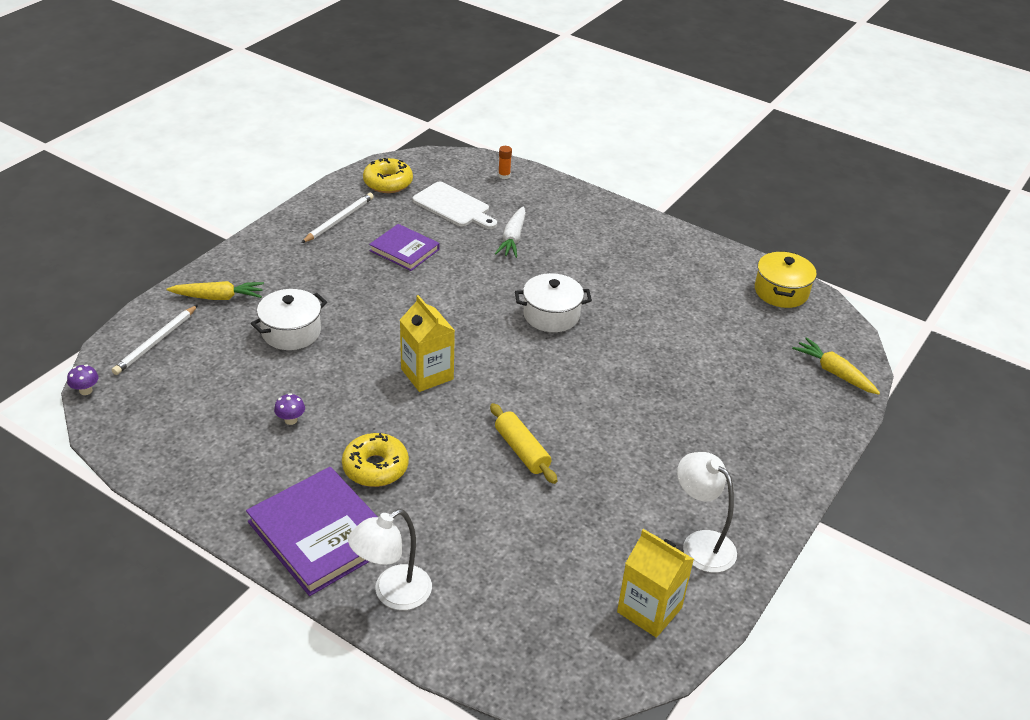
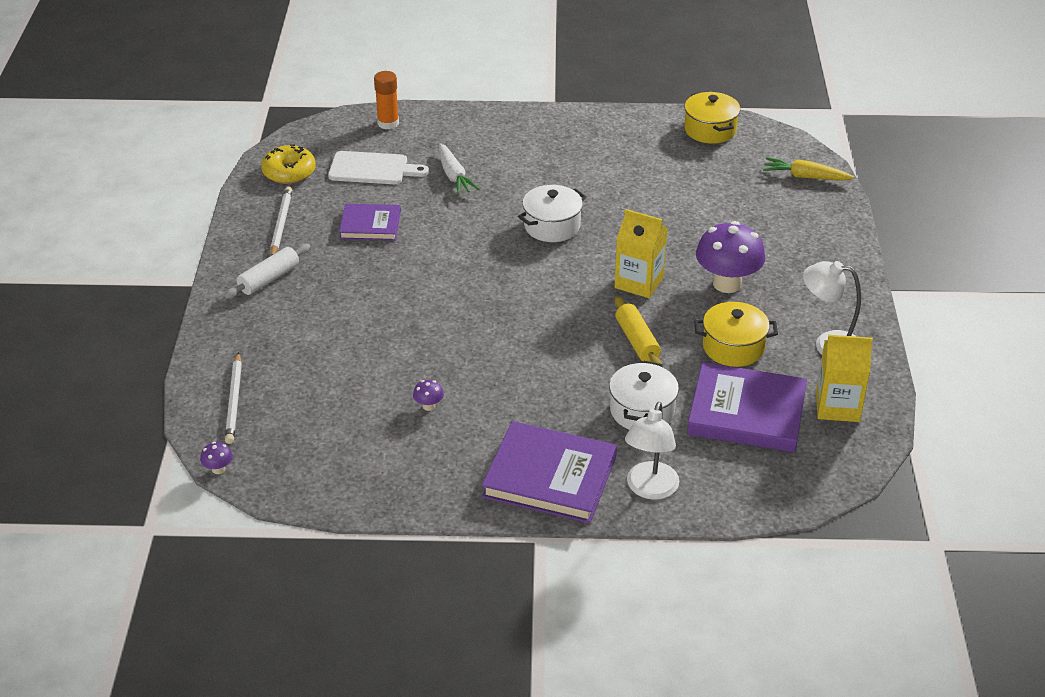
camera: 30 degrees left, 0 degrees up
yellow carrot [167,281,264,300] -> none
white pot [251,289,327,350] -> white pot moved to [609,361,679,430]
yellow donut [342,433,409,487] -> none
yellow carton [400,295,455,392] -> yellow carton moved to [615,209,668,298]
yellow rolling pin [490,403,557,484] -> yellow rolling pin turned 45 degrees clockwise [615,296,662,364]
orange glue stick [498,146,512,179] -> orange glue stick [374,71,399,130], size x1.65
none -> white rolling pin [224,244,311,299]
none -> purple book [687,362,807,452]
none -> yellow pot [694,302,778,367]
none -> purple mushroom [696,221,765,293]

